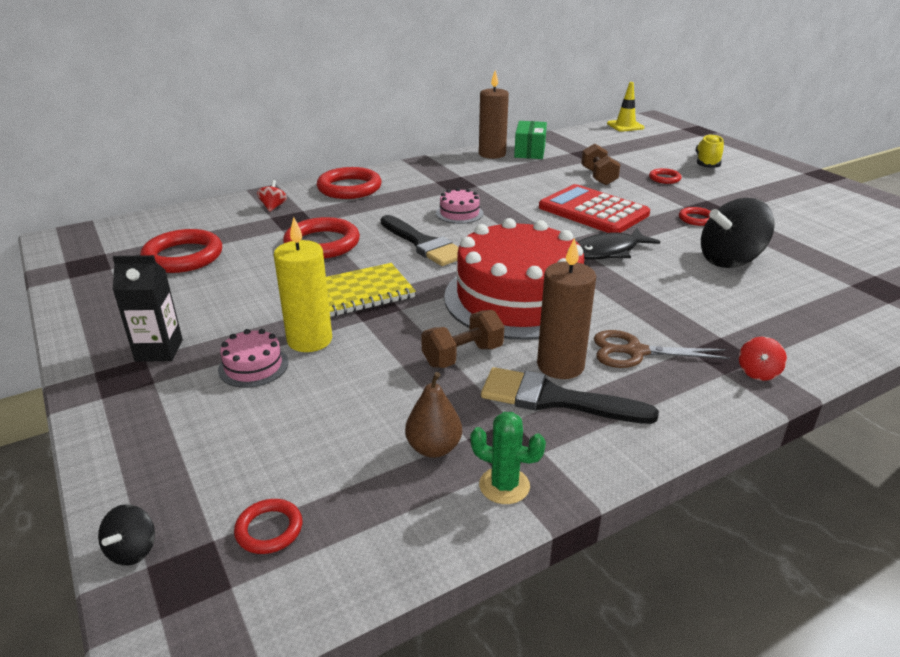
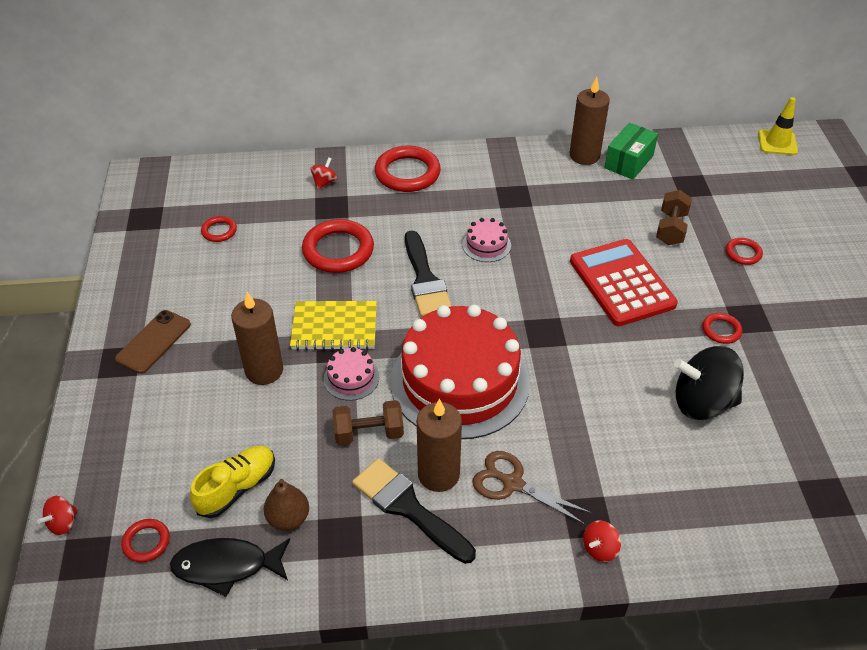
camera: 25 degrees right, 15 degrees up
black spinning top [98,504,155,566] -> red spinning top [37,496,78,535]
black carton [113,255,183,362] -> brown phone [115,310,191,374]
red ring [140,229,222,273] -> red ring [201,216,237,242], size x0.50
pink cake [218,329,288,388] -> pink cake moved to [324,347,379,401]
yellow candle [274,217,332,352] -> brown candle [231,292,283,385]
green cactus [470,412,546,504] -> none
black fish [578,227,660,260] -> black fish moved to [170,538,290,597]
yellow shoe [695,134,724,168] -> yellow shoe moved to [190,446,275,518]

